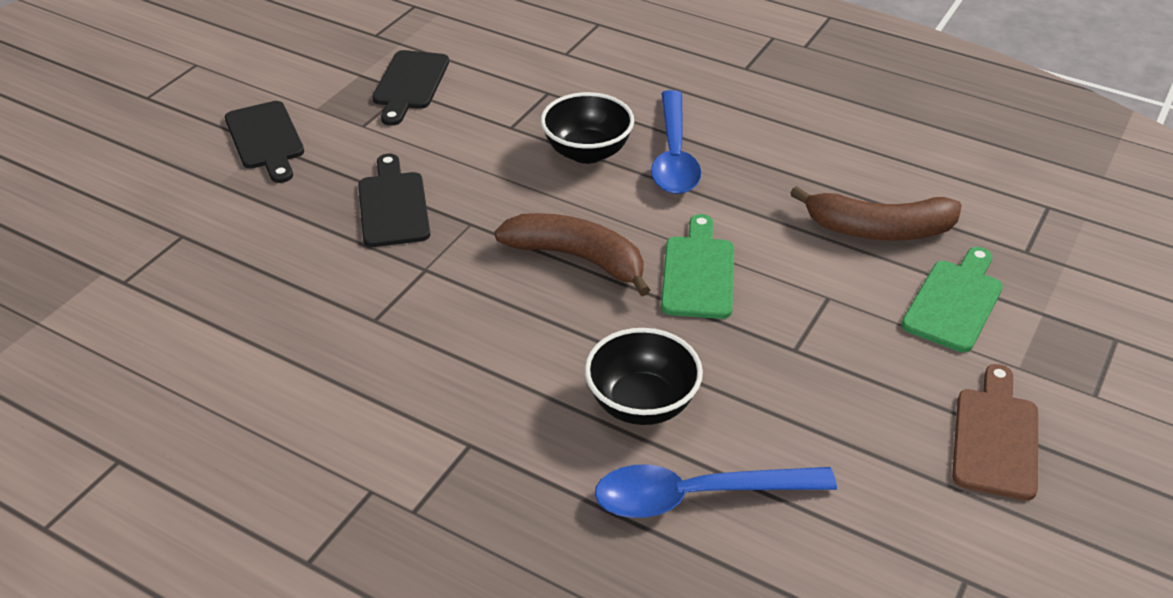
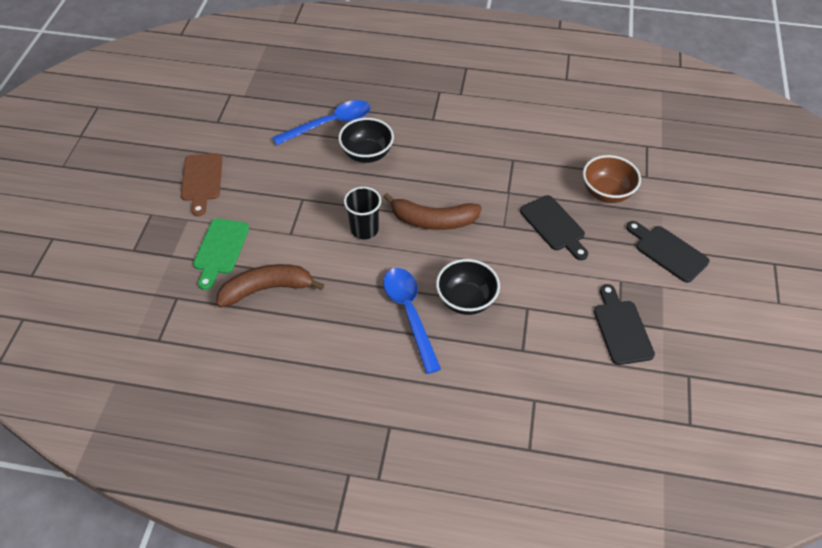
camera: 160 degrees right, 10 degrees up
green cutting board [661,214,734,319] -> black cup [344,187,381,240]
none -> brown bowl [583,155,641,203]

